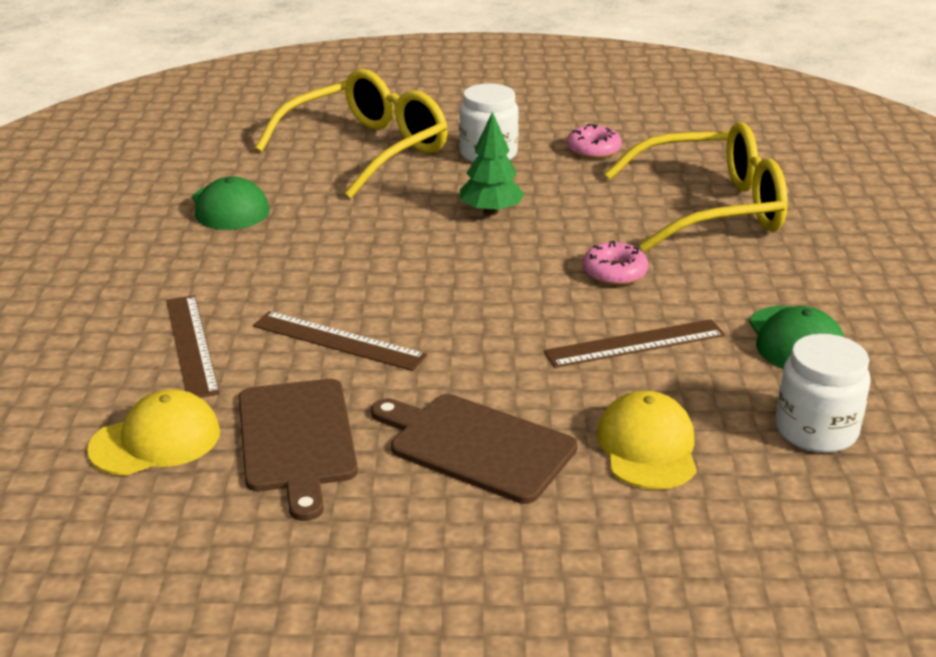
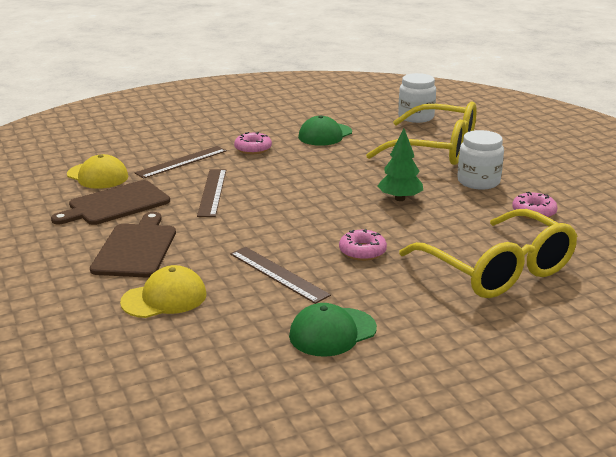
camera: 65 degrees right, 5 degrees down
white jar [775,334,871,453] -> white jar moved to [398,73,436,123]
none -> pink donut [234,132,272,154]

